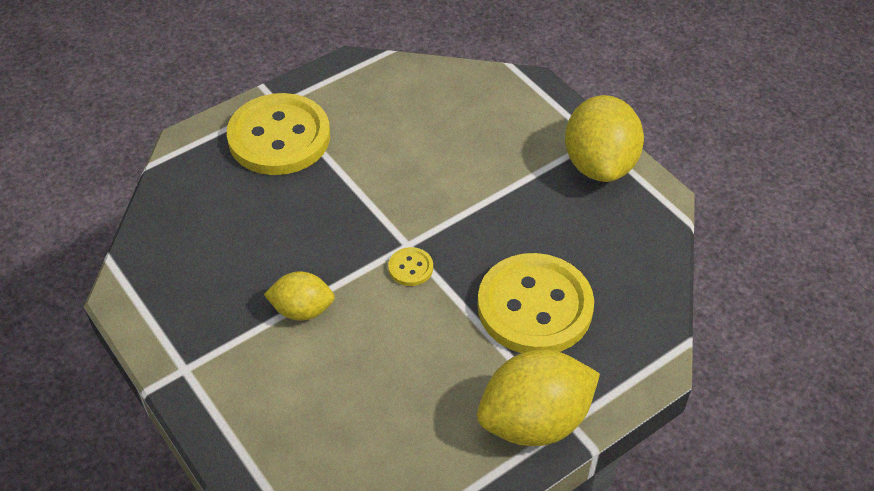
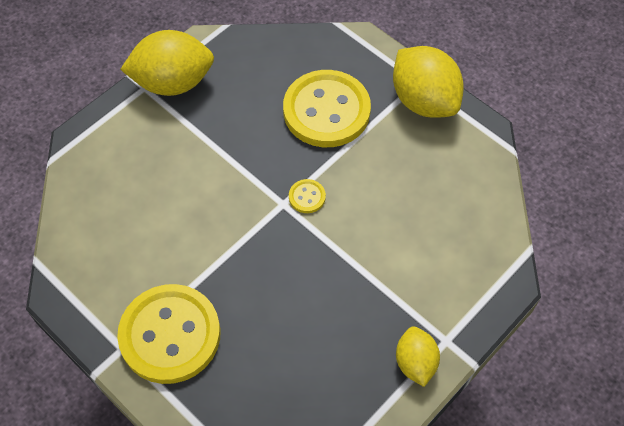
camera: 100 degrees left, 10 degrees up
yellow lemon [264,271,335,321] -> yellow lemon moved to [396,326,440,387]

